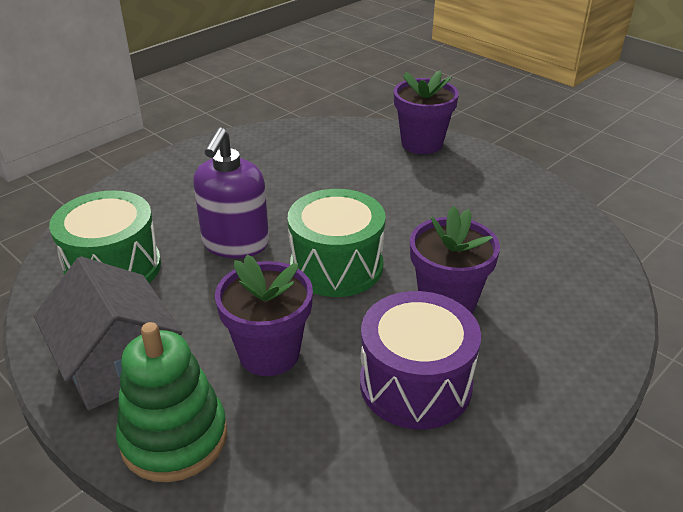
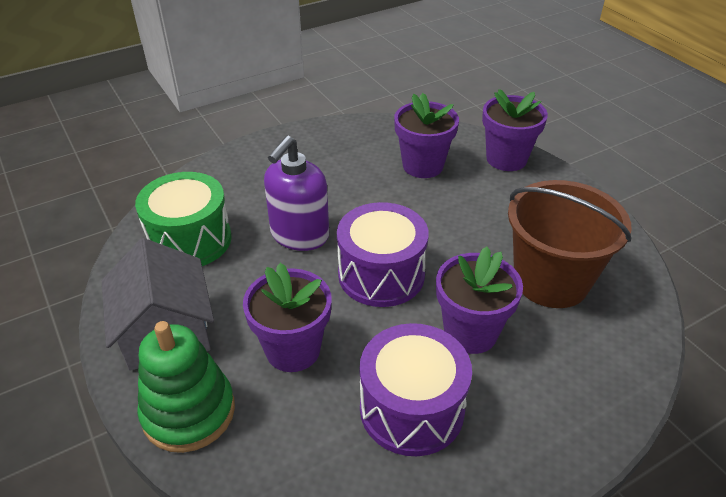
camera: 15 degrees right, 5 degrees up
green drum [288,189,386,297] -> purple drum [337,202,429,307]
none -> purple flower pot [394,93,459,178]
none -> brown bucket [508,180,632,308]

